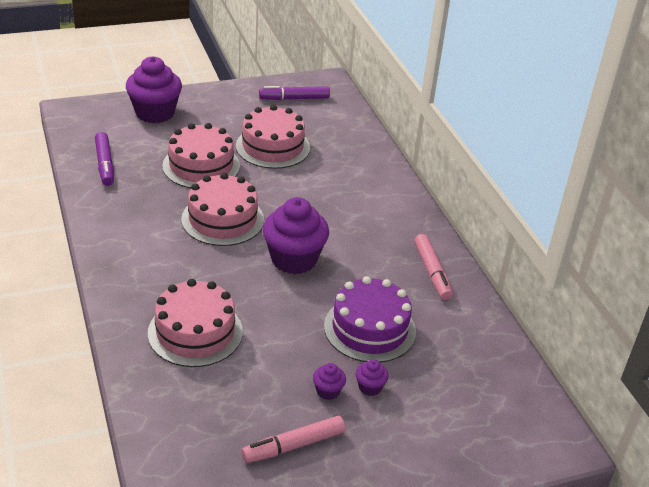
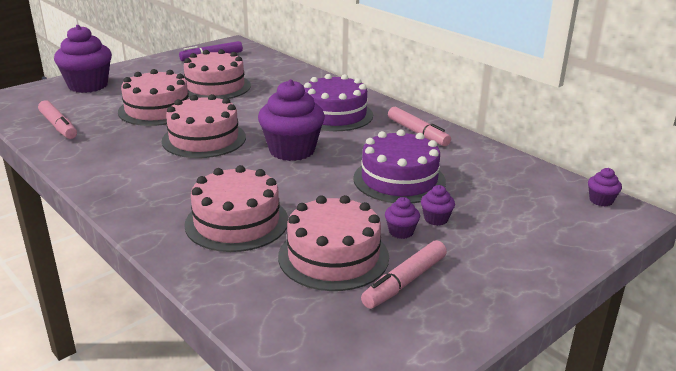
camera: 20 degrees left, 10 degrees down
purple marker [95,132,114,186] -> pink marker [38,100,77,139]
none -> pink cake [278,195,389,291]
none -> purple cake [304,74,373,131]
none -> purple cupcake [588,168,622,206]

